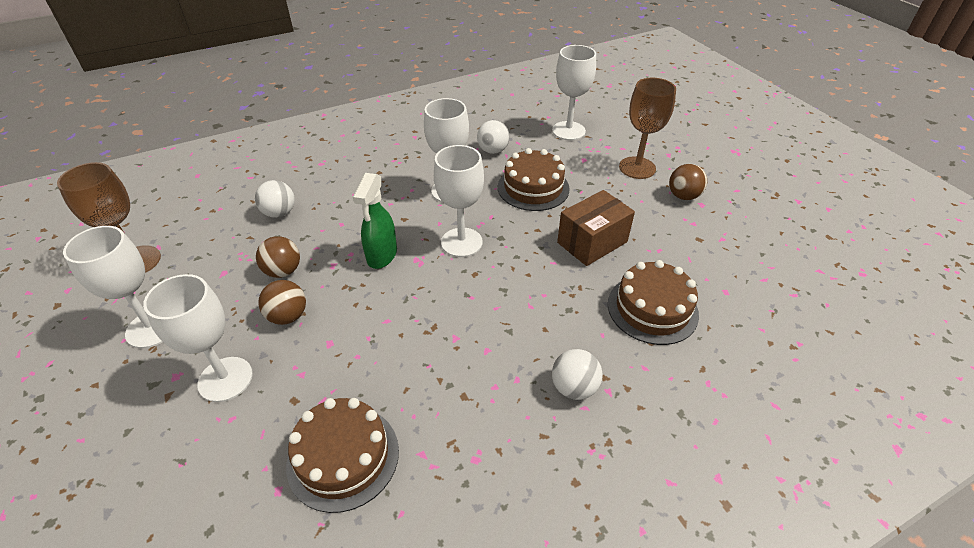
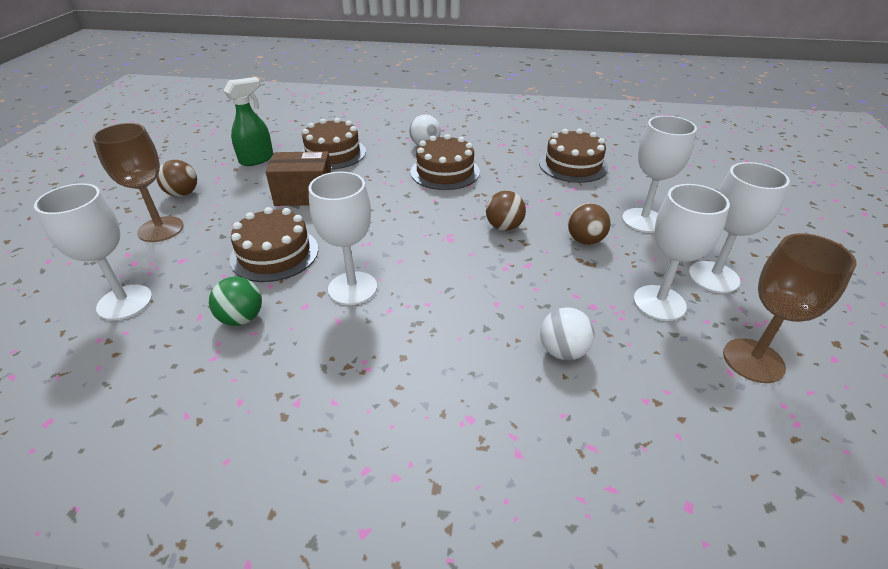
camera: 145 degrees left, 5 degrees down
brown ball [256,236,300,278] -> brown ball moved to [486,191,526,231]
green spray bottle [353,173,397,269] -> green spray bottle moved to [223,77,273,166]
white goblet [434,145,484,257] -> white goblet moved to [633,184,730,321]
white ball [477,120,510,154] -> green ball [209,277,262,326]
none -> brown cake [411,134,480,190]

